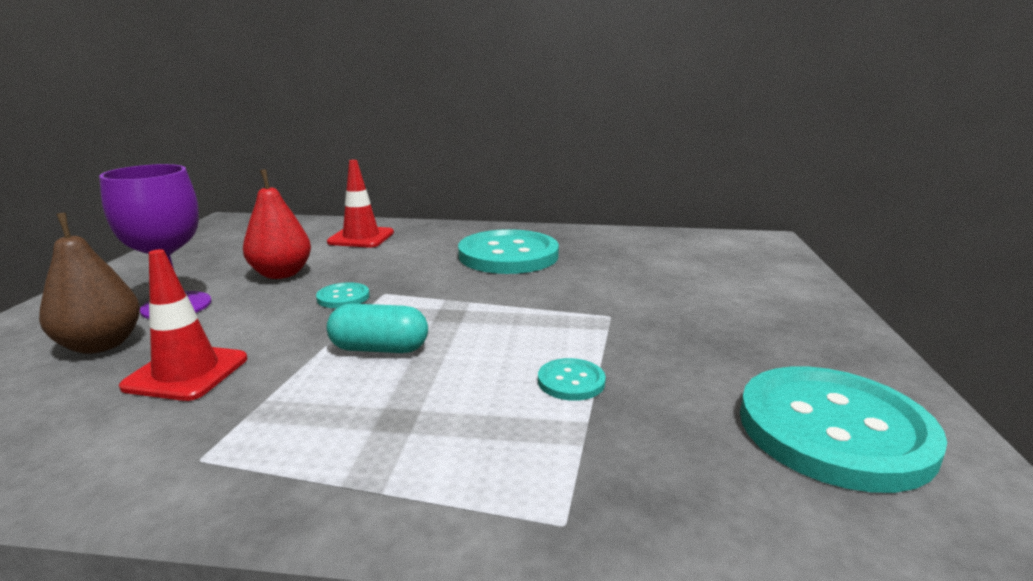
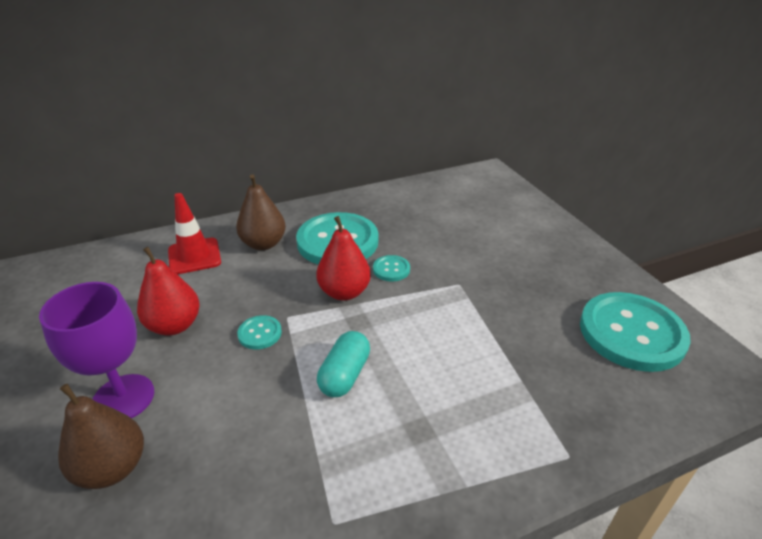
camera: 30 degrees left, 15 degrees up
red traffic cone [119,249,247,401] -> none
turquoise capsule [327,304,428,353] -> turquoise capsule turned 45 degrees counterclockwise [317,331,370,397]
turquoise button [538,358,606,401] -> turquoise button moved to [373,255,410,282]
none -> brown pear [236,174,286,250]
none -> red pear [316,216,371,301]

